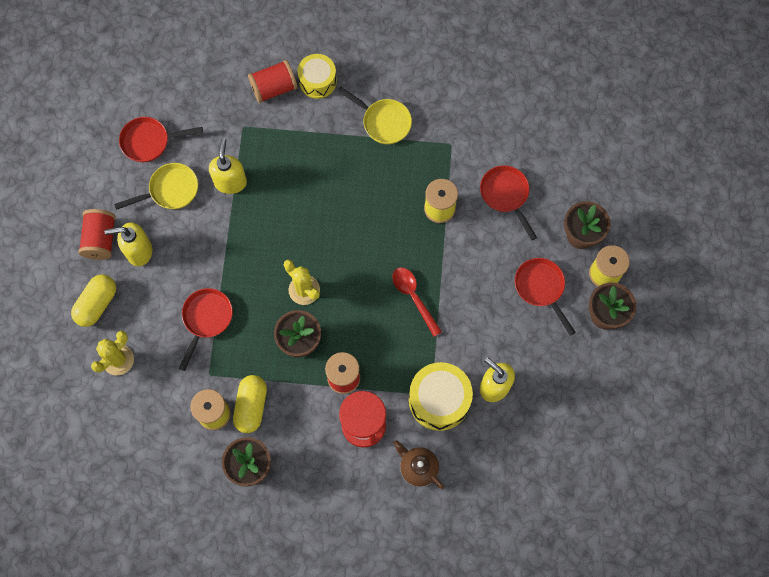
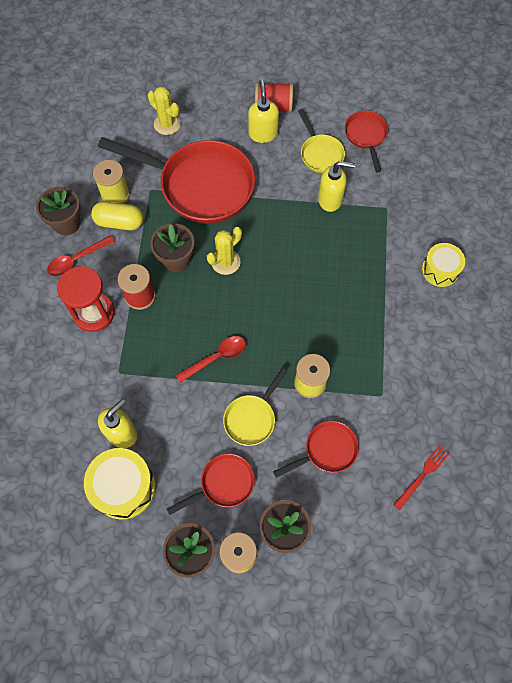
camera: 90 degrees right, 5 degrees down
yellow capsule [71,274,116,327] -> none
red pan [179,288,233,371] -> red pan [98,137,255,224], size x2.07
red spool [248,60,298,103] -> none
yellow pan [337,86,412,144] -> yellow pan moved to [223,368,288,446]
brown teapot [394,440,444,489] -> none
yellow drum [409,362,473,431] -> yellow drum moved to [84,448,155,520]
none -> red spoon [47,235,115,276]
none -> red fork [393,445,450,510]

